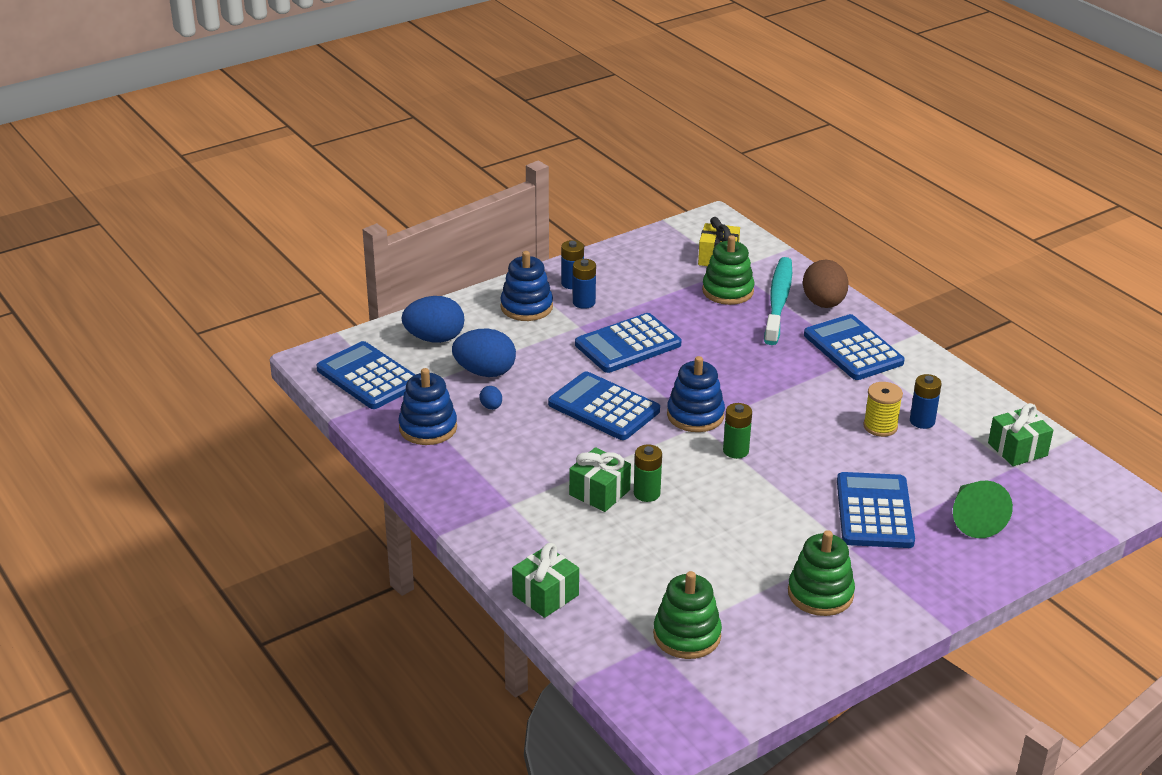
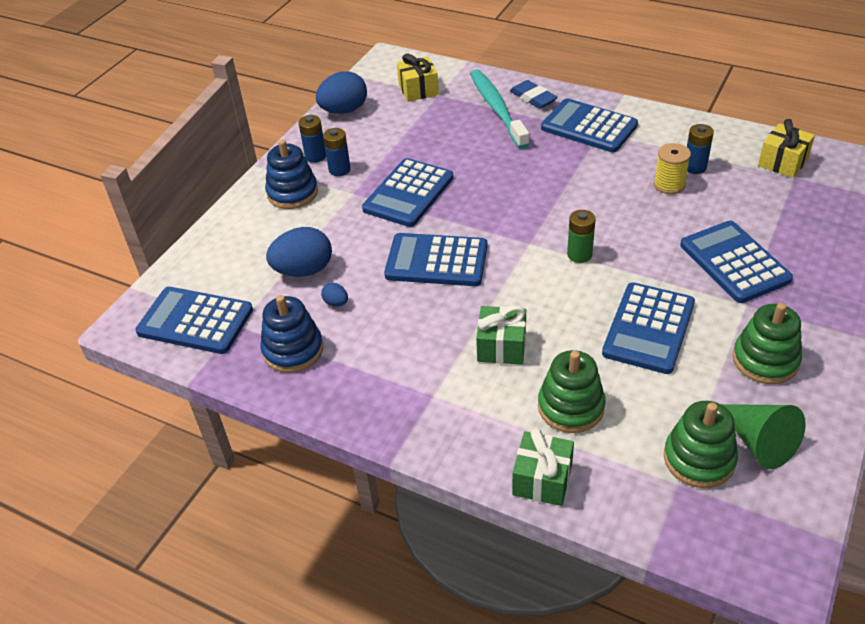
camera: 25 degrees left, 10 degrees up
blue egg [401,296,464,343] -> blue egg moved to [316,71,367,114]
green battery [634,444,662,502] -> none
blue stacking toy [667,356,725,432] -> none
green stacking toy [702,235,755,305] -> green stacking toy moved to [538,350,606,433]
brown egg [803,260,849,308] -> blue eraser [510,80,558,109]
green cone [953,481,1013,538] -> green cone moved to [721,404,806,469]
green gift [988,403,1053,466] -> yellow gift [758,119,815,178]
none -> blue calculator [602,282,695,374]

